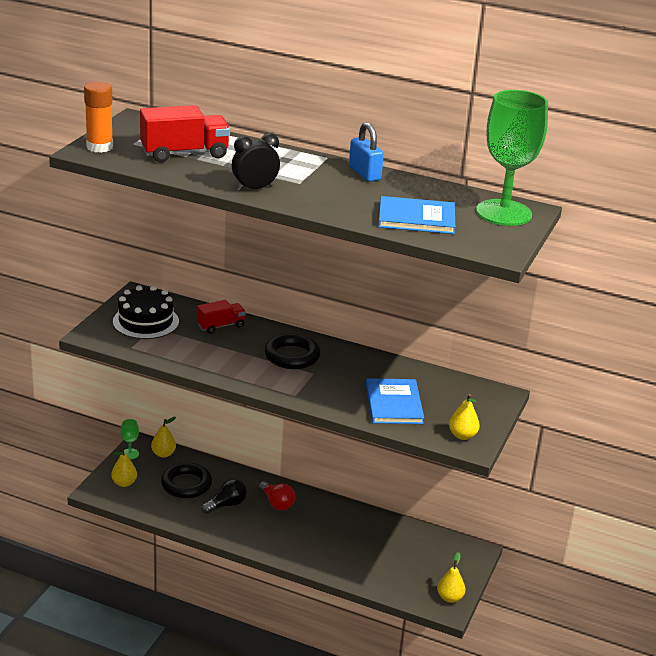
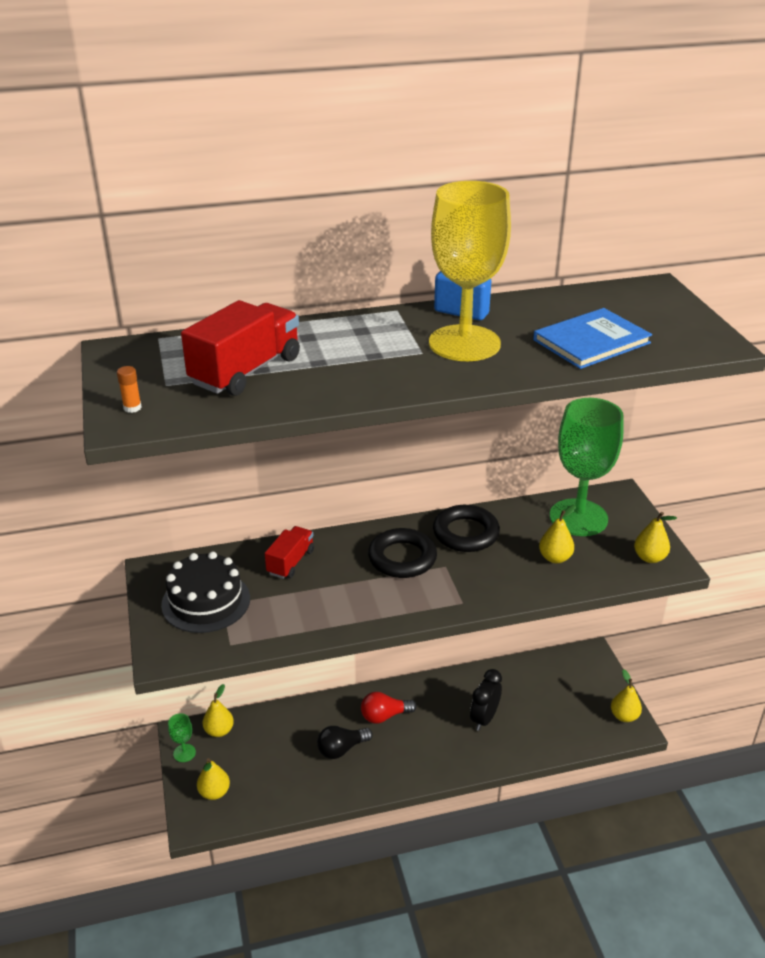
camera: 35 degrees left, 5 degrees up
orange glue stick [84,82,113,153] -> orange glue stick [117,366,142,413], size x0.45
black ring [161,463,212,498] -> black ring moved to [433,505,500,552]
black light bulb [202,479,247,514] -> black light bulb turned 135 degrees counterclockwise [317,726,373,759]
black clock [232,133,280,191] -> black clock moved to [470,669,502,731]
red light bulb [258,481,295,510] -> red light bulb turned 150 degrees clockwise [361,692,417,724]
blue book [366,378,424,424] -> yellow pear [539,505,576,563]
green goblet [476,90,548,226] -> green goblet moved to [550,398,624,536]
none -> yellow goblet [429,181,511,361]

